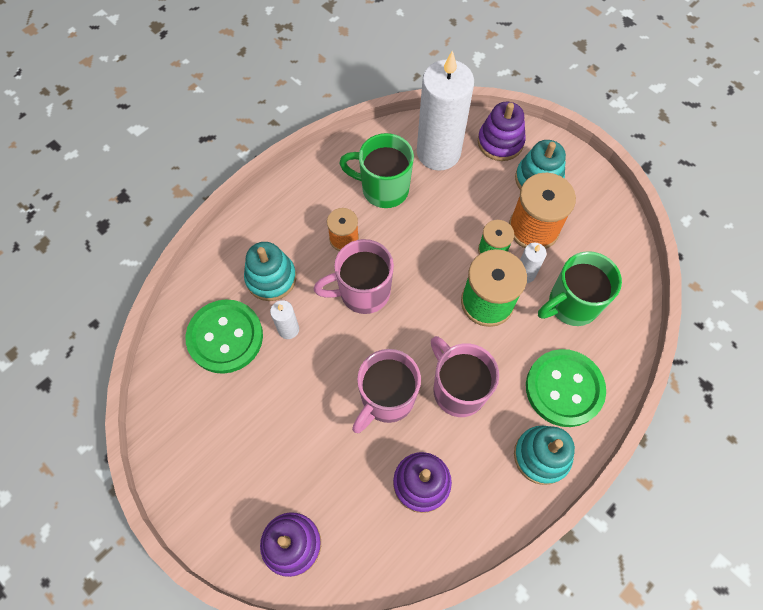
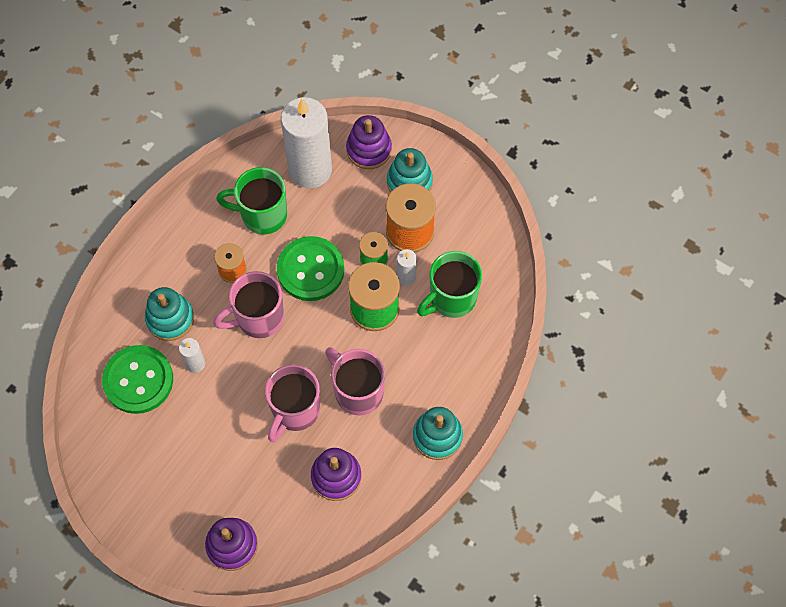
camera: 10 degrees left, 0 degrees up
green button [526,349,606,427] -> green button moved to [277,236,344,301]

